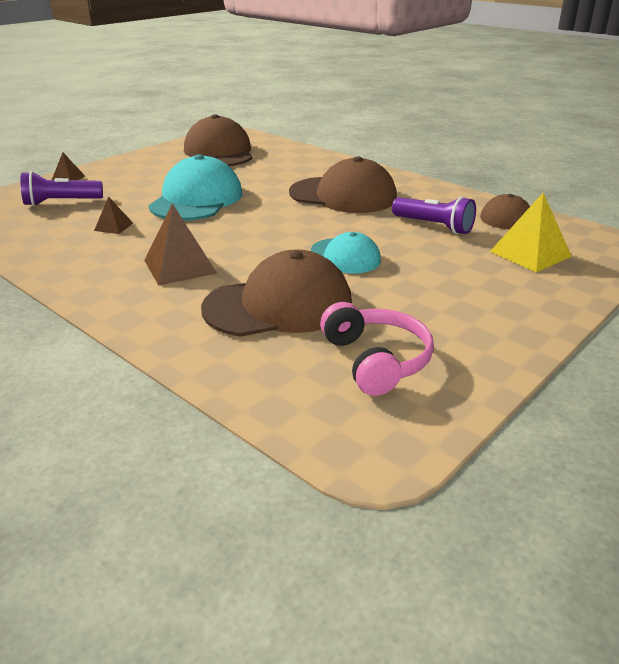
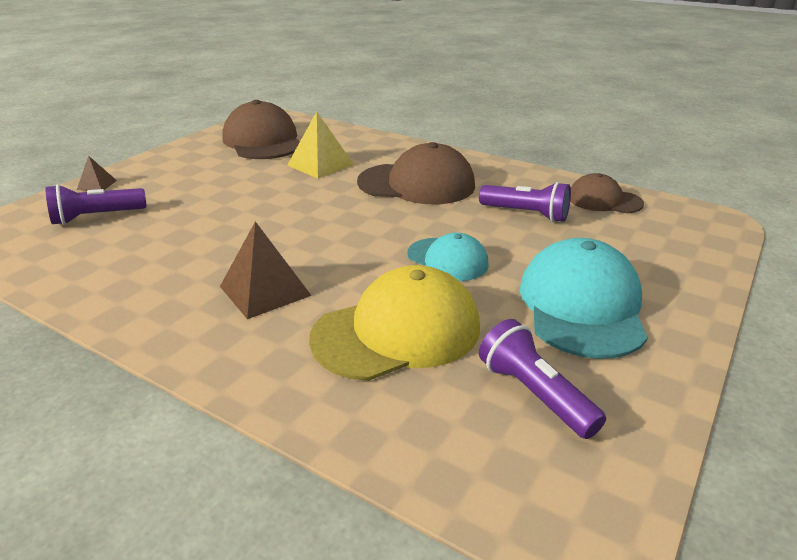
camera: 10 degrees left, 0 degrees up
brown pyramid [94,196,133,234] -> none
turquoise cap [148,154,242,221] -> turquoise cap moved to [520,238,648,359]
brown cap [201,250,352,337] -> yellow cap [309,265,480,381]
pink headphones [320,302,434,396] -> purple flashlight [479,319,606,439]
yellow pyramid [490,193,572,272] -> yellow pyramid moved to [287,112,354,178]

